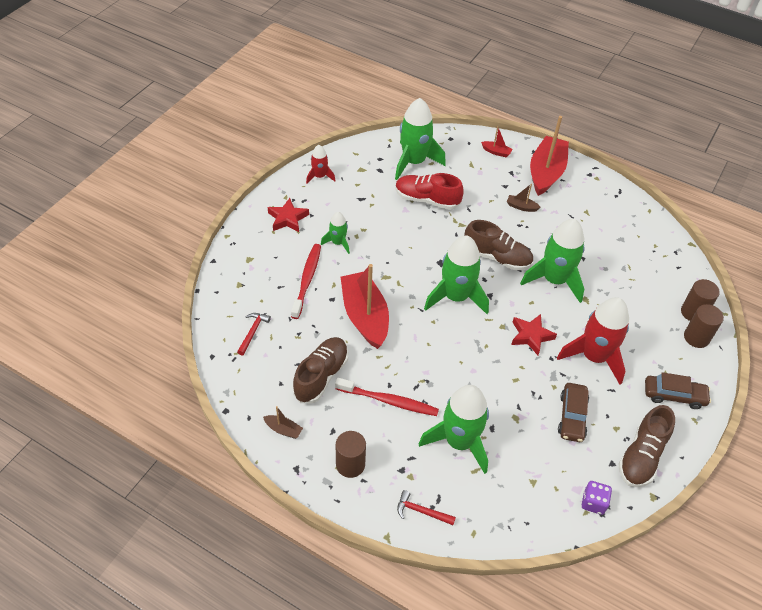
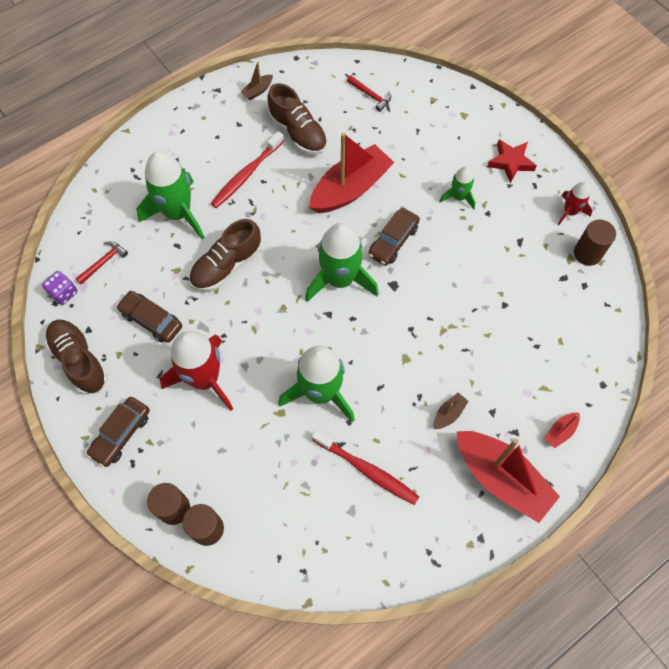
camera: 115 degrees right, 15 degrees up
red toothbrush [291,244,321,319] -> red toothbrush moved to [312,430,419,505]
brown cylinder [336,431,366,478] -> brown cylinder moved to [574,220,616,266]
red boat [341,264,389,349] -> red boat turned 45 degrees counterclockwise [309,133,394,213]
green rocket [395,98,446,180] -> none
red shoe [395,173,463,210] -> none
red hammer [397,490,456,525] -> red hammer moved to [76,241,128,285]
brown shoe [464,220,533,270] -> brown shoe moved to [189,219,262,291]
red star [511,314,557,355] -> none
none -> brown car [368,208,420,266]

